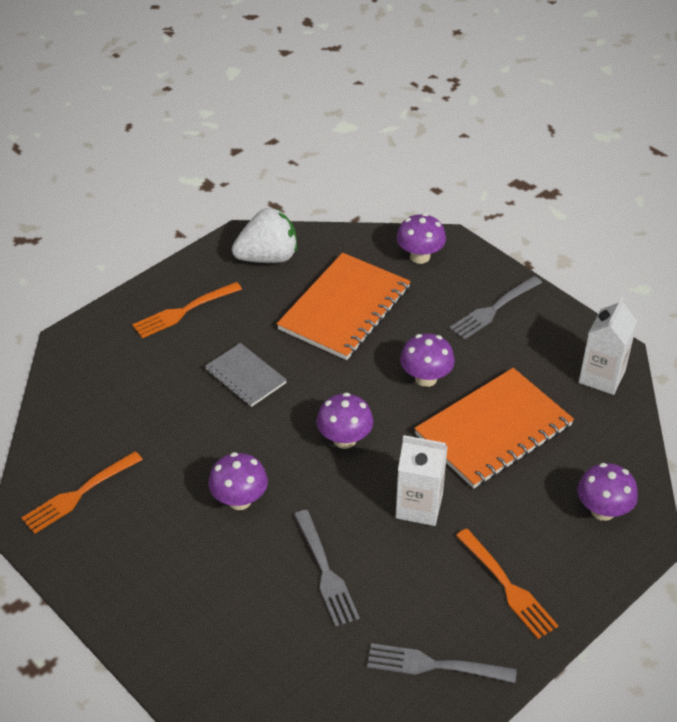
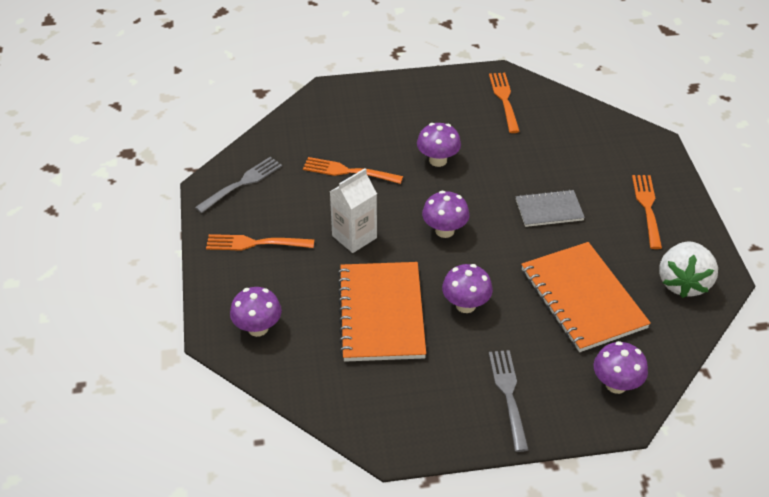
camera: 125 degrees right, 0 degrees up
grey fork [294,510,360,627] -> orange fork [303,157,403,184]
white carton [579,297,637,395] -> none

